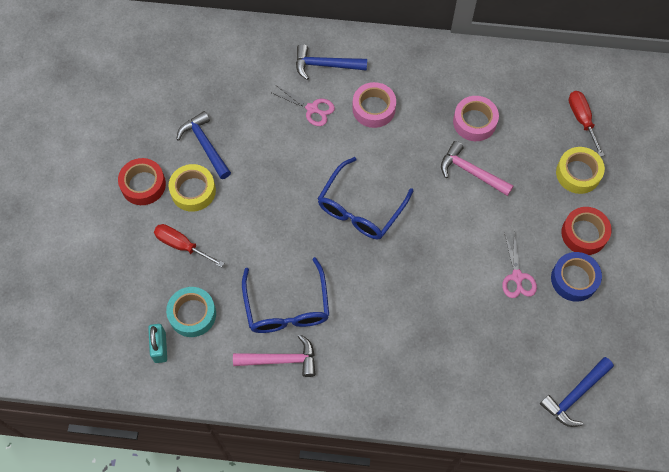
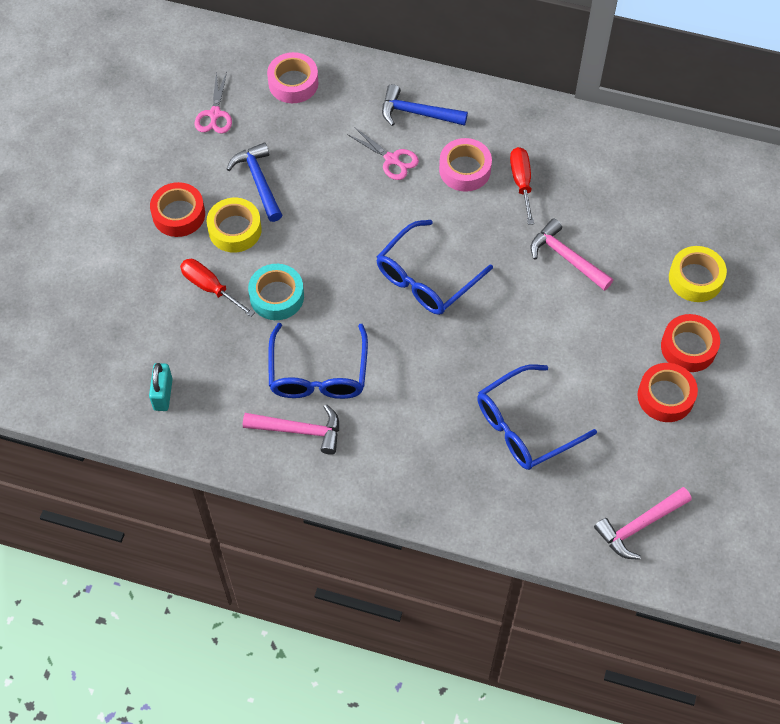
camera: 10 degrees right, 5 degrees down
turquoise tape [166,287,216,337] -> turquoise tape moved to [248,264,304,320]
pink tape [453,96,499,141] -> pink tape moved to [267,52,318,103]
pink scissors [502,232,537,298] -> pink scissors moved to [195,72,232,134]
blue hammer [540,357,614,427] -> pink hammer [594,487,692,560]
blue tape [551,252,602,302] -> red tape [638,363,698,422]
red screwdriver [569,91,604,157] -> red screwdriver moved to [510,147,534,225]
none -> blue glasses [477,364,597,470]

